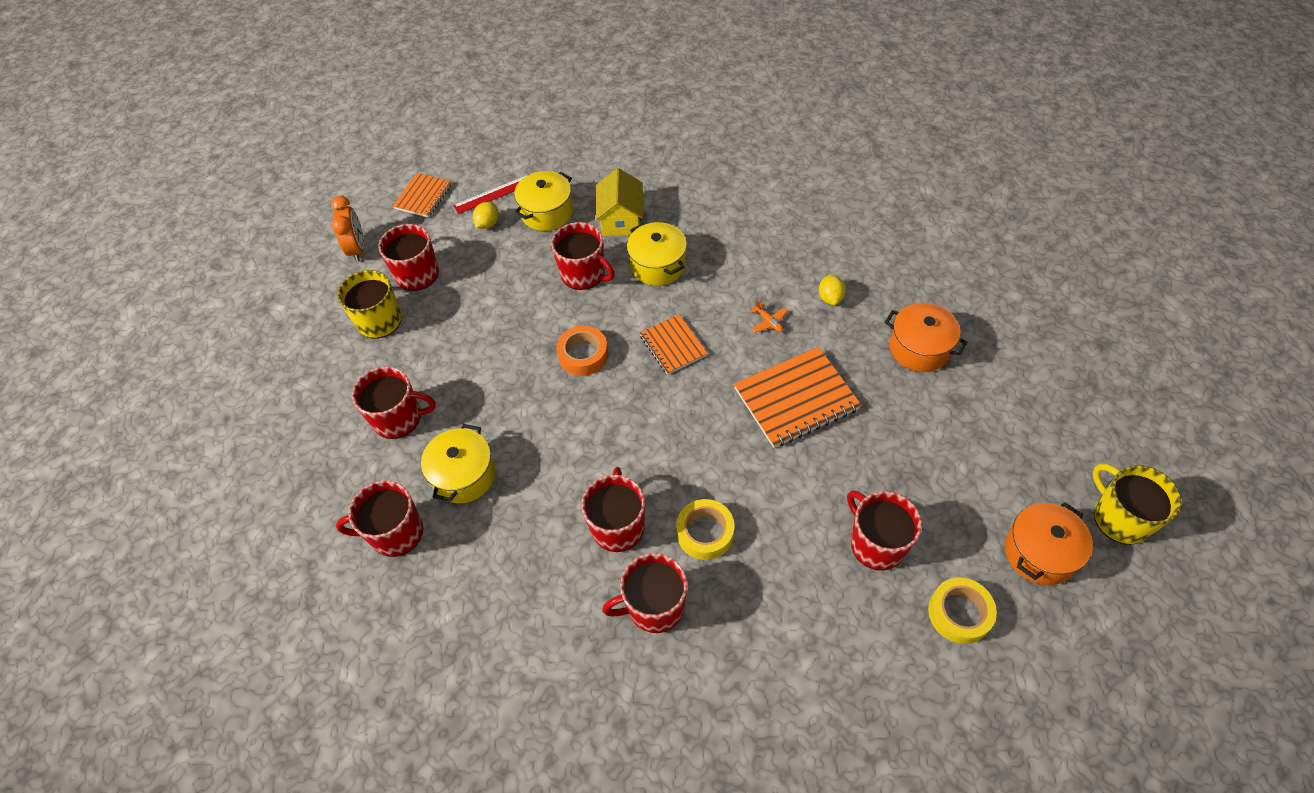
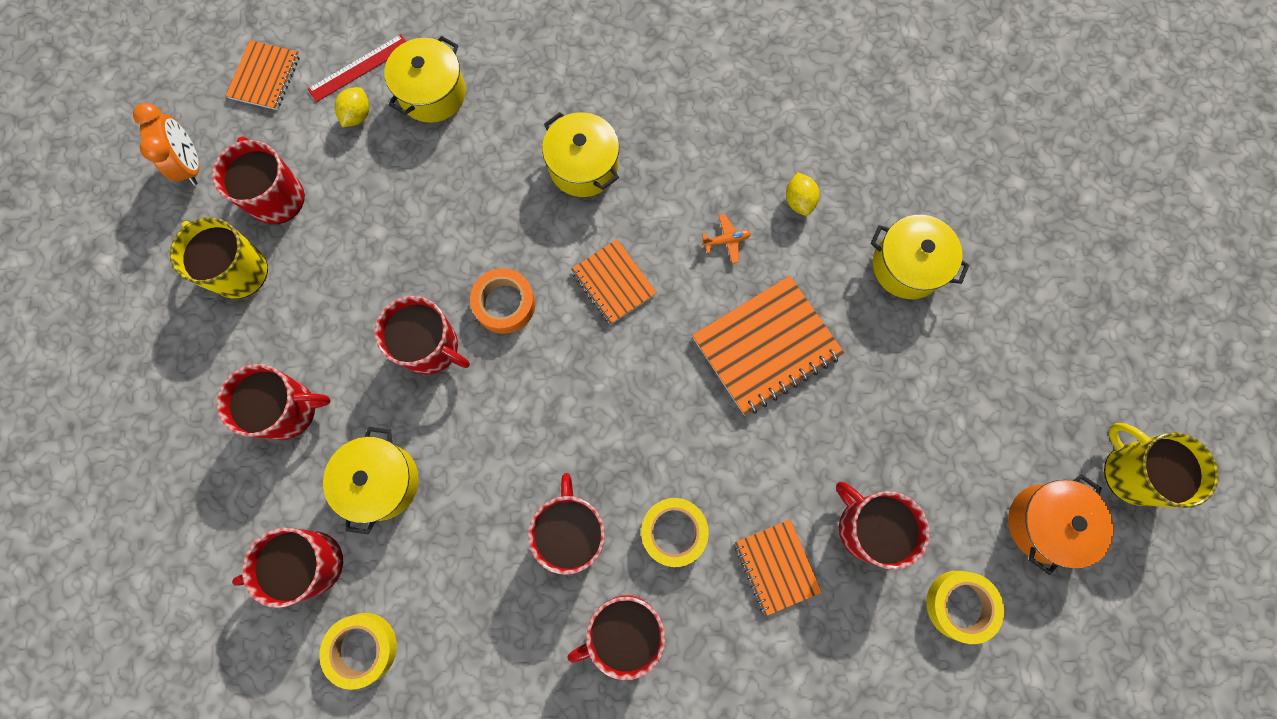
camera: 10 degrees left, 20 degrees up
red mug [551,222,614,290] -> red mug moved to [375,296,470,374]
yellow house [595,168,643,236] -> none
orange plane [750,300,788,333] -> orange plane turned 60 degrees counterclockwise [702,214,751,264]
orange pot [885,303,967,372] -> yellow pot [870,215,969,299]
none -> yellow tape [319,613,397,690]
none -> orange notebook [735,519,822,616]

